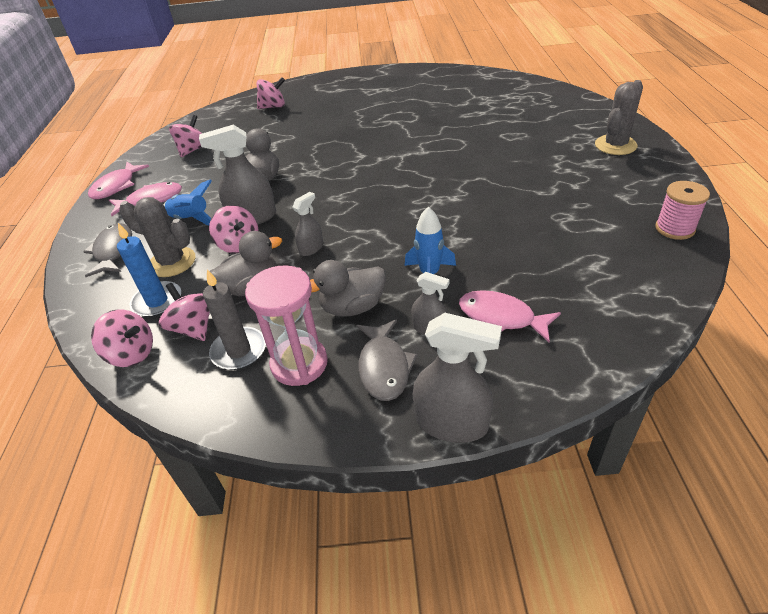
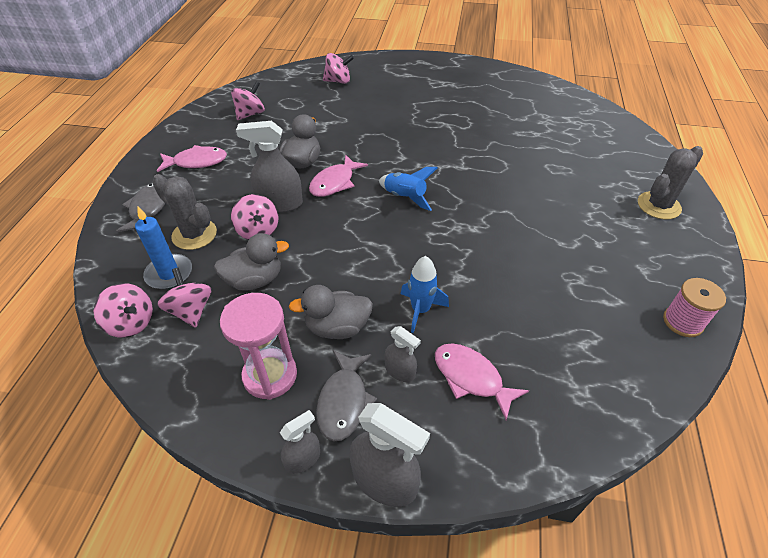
camera: 10 degrees right, 5 degrees up
pink fish [88,162,149,199] -> pink fish moved to [309,155,368,197]
blue rocket [163,180,212,225] -> blue rocket moved to [379,167,437,211]
grey candle [203,269,266,370] -> none
grey spray bottle [292,192,323,256] -> grey spray bottle moved to [280,410,320,474]

